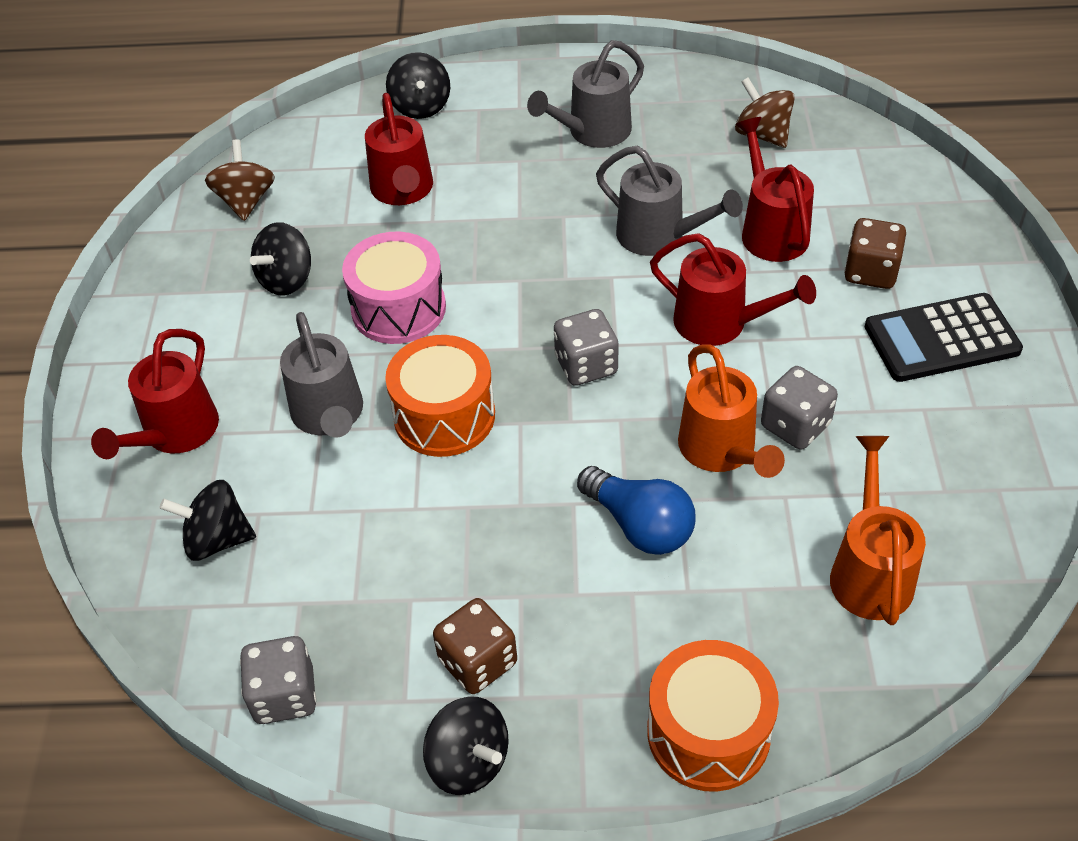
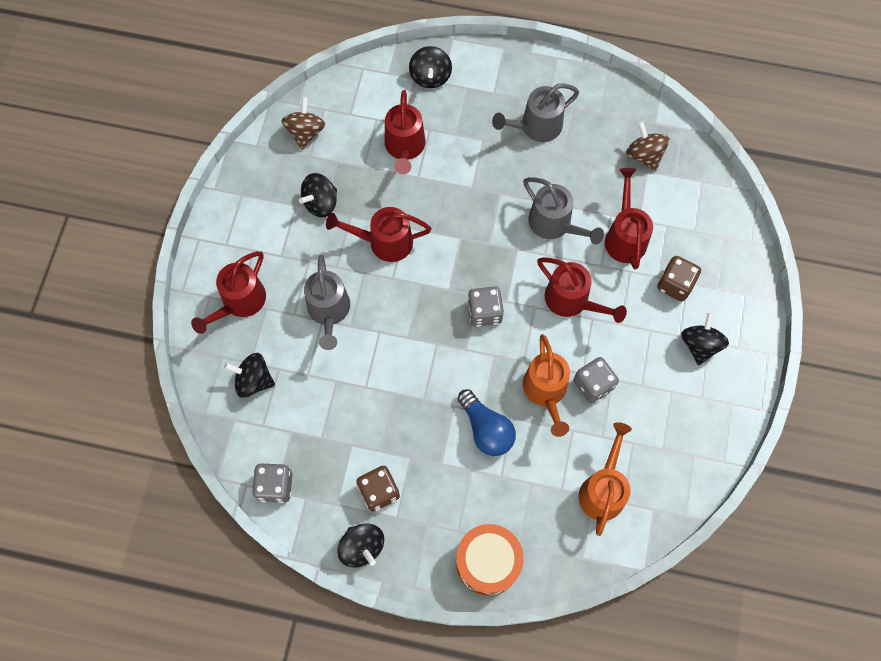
camera: 10 degrees right, 20 degrees up
pink drum [342,232,446,344] -> red watering can [326,207,431,262]
orange drum [385,335,495,457] -> none
black calculator [865,293,1023,382] -> black spinning top [681,312,729,365]

